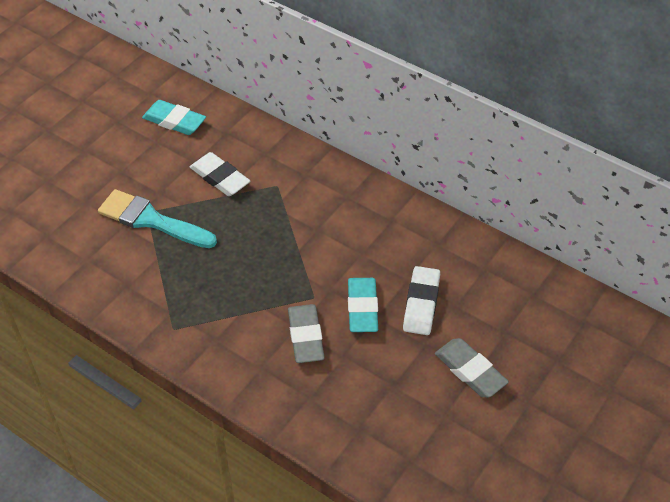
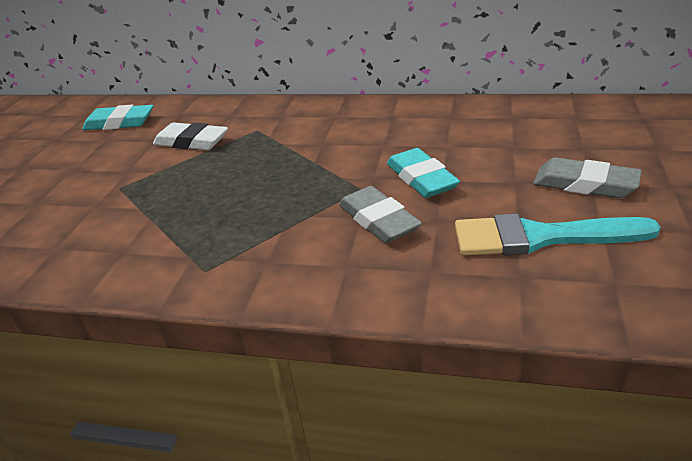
camera: 20 degrees left, 15 degrees down
turquoise brush [98,189,217,248] -> turquoise brush moved to [455,213,661,255]
white eraser [403,266,440,335] -> none

